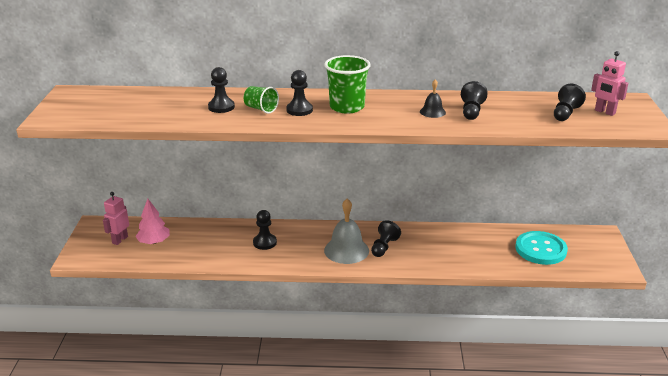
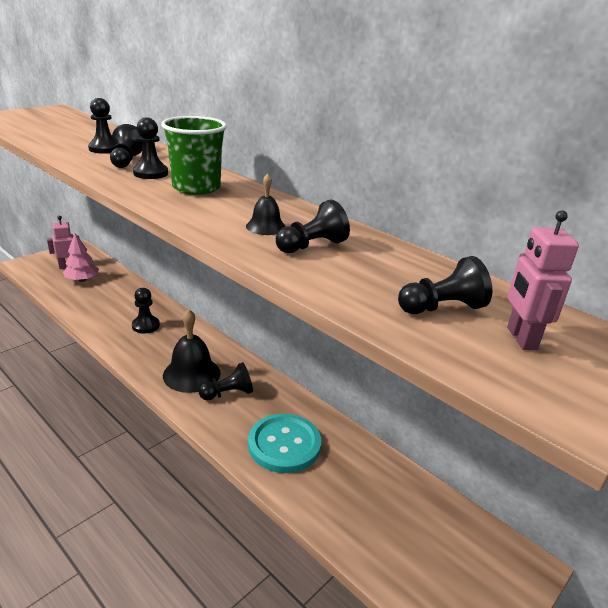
camera: 40 degrees right, 0 degrees up
green cup [244,86,279,114] -> black pawn [110,124,143,168]
grey bell [324,198,369,264] -> black bell [163,309,220,393]
turquoise button [516,231,568,265] -> turquoise button moved to [248,414,321,473]

